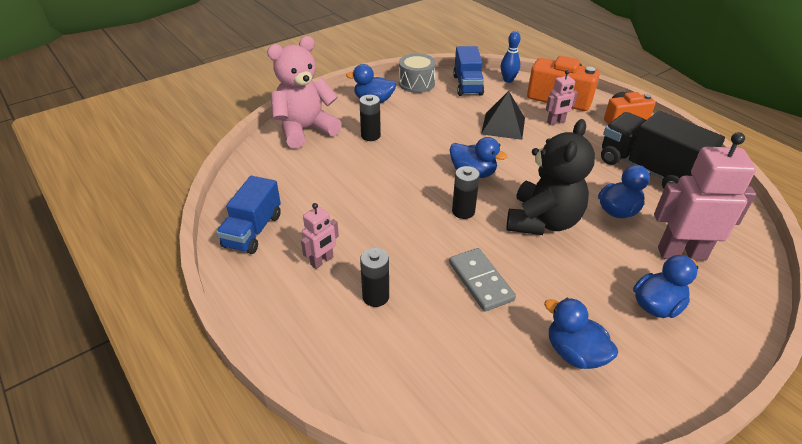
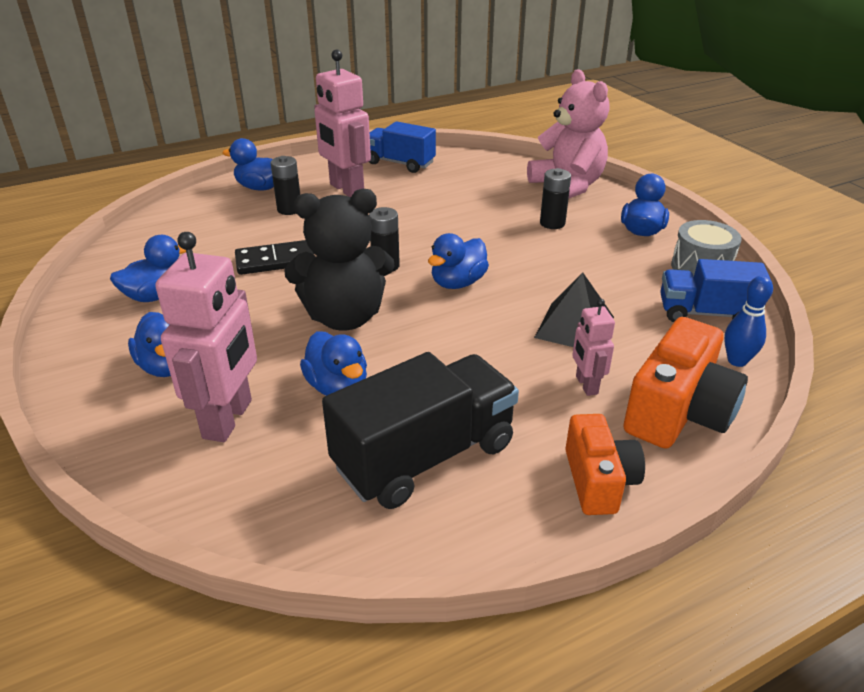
camera: 100 degrees right, 5 degrees down
pink robot [301,203,339,269] -> pink robot [314,49,371,197], size x1.92
grey domino [449,248,516,312] -> black domino [235,240,314,275]
black teddy bear [507,119,595,235] -> black teddy bear turned 45 degrees counterclockwise [284,189,395,331]
none -> blue duck [222,138,274,191]

